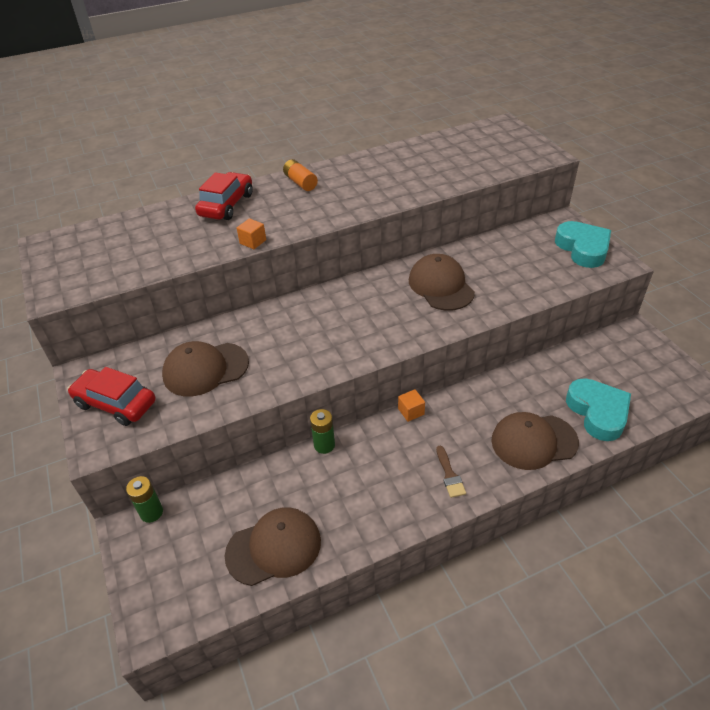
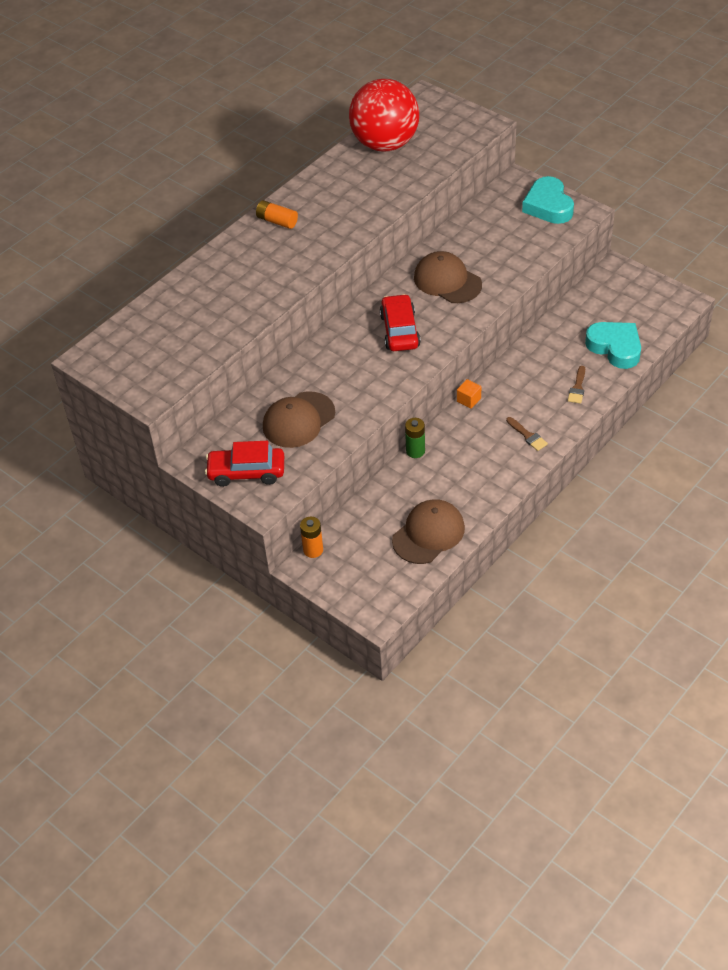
camera: 25 degrees left, 5 degrees up
green battery [126,476,163,523] -> orange battery [300,517,323,558]
red car [195,172,253,220] -> red car moved to [380,294,421,351]
orange cube [237,218,266,249] -> none
brown cap [491,412,579,470] -> brown brush [568,366,585,404]
turquoise heart [555,221,611,268] -> turquoise heart turned 150 degrees counterclockwise [522,176,574,224]
none -> red ball [349,79,419,152]

